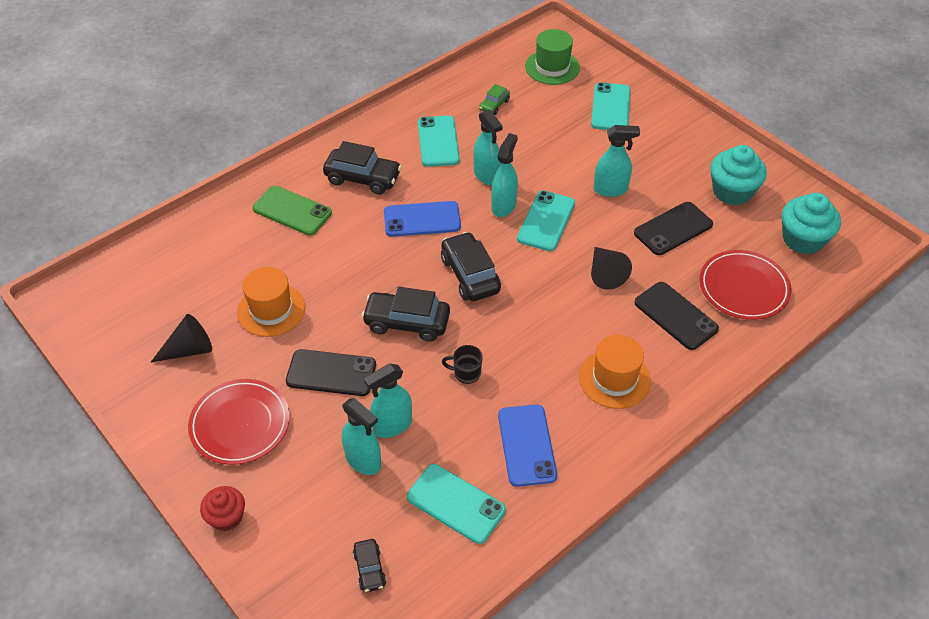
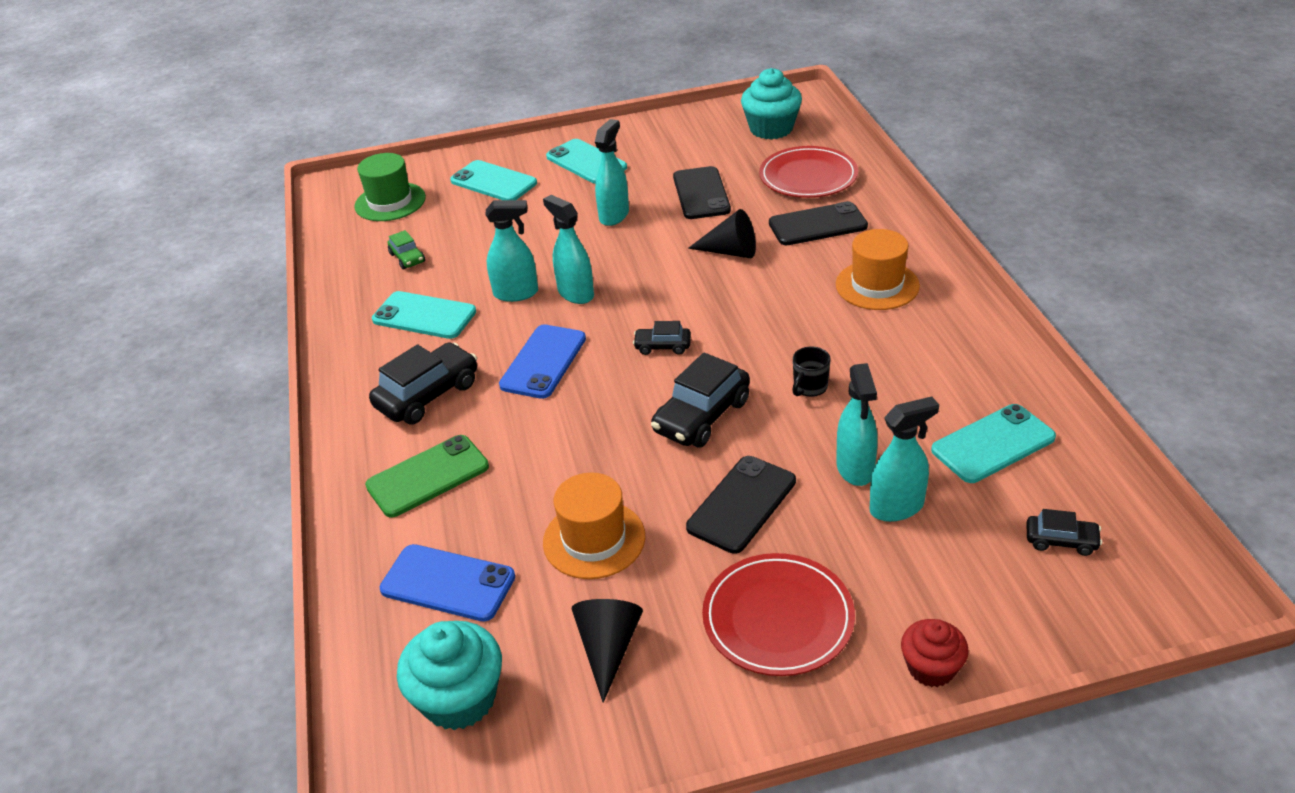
camera: 60 degrees left, 10 degrees down
black car [441,232,501,301] -> black car [633,321,691,355], size x0.54
blue phone [498,404,557,487] -> blue phone moved to [380,544,515,622]
turquoise phone [517,191,575,251] -> turquoise phone moved to [546,139,627,184]
turquoise cupcake [711,145,767,205] -> turquoise cupcake moved to [397,621,502,730]

